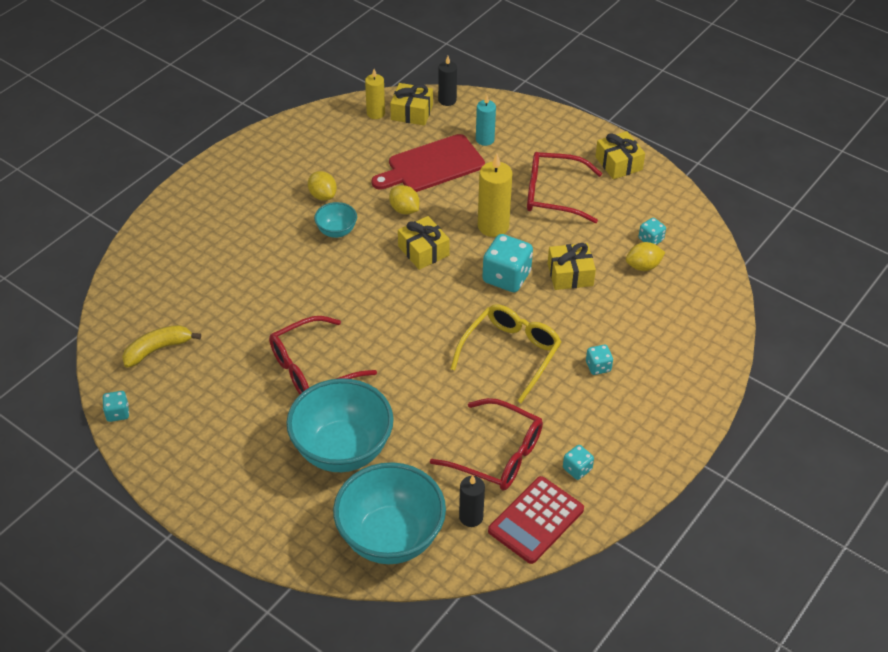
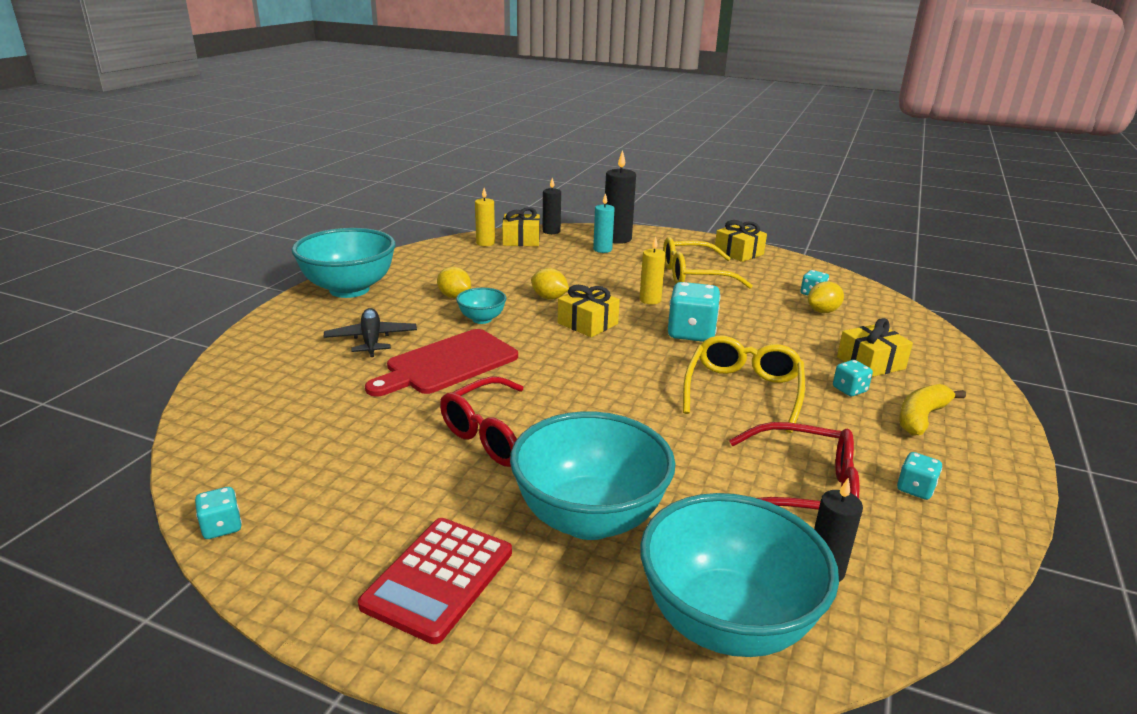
camera: 15 degrees left, 20 degrees down
yellow banana [122,325,201,368] -> yellow banana moved to [899,384,966,436]
red cutting board [371,134,485,192] -> red cutting board moved to [365,329,518,397]
yellow candle [478,154,513,237] -> yellow candle [639,237,666,304], size x0.63
red calculator [488,476,584,564] -> red calculator moved to [358,518,512,644]
red glasses [527,152,602,223] -> yellow glasses [663,237,753,289]
yellow gift [548,243,596,290] -> yellow gift moved to [837,318,913,377]
none -> turquoise bowl [292,228,395,298]
none -> black plane [323,308,417,357]
none -> black candle [605,150,636,244]

